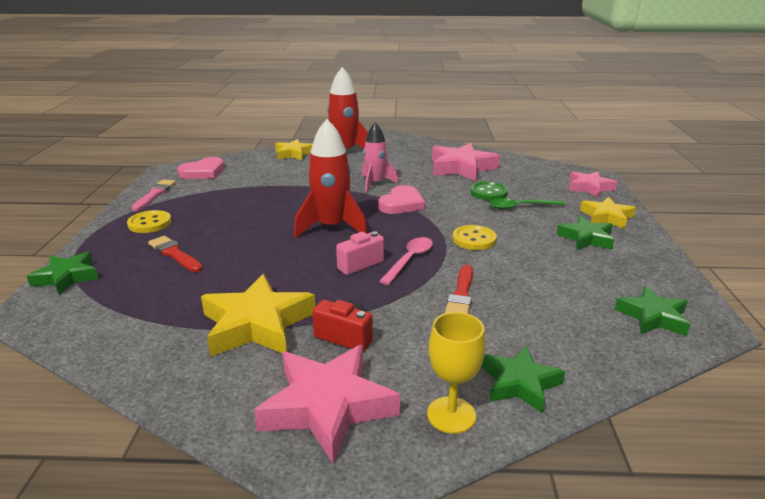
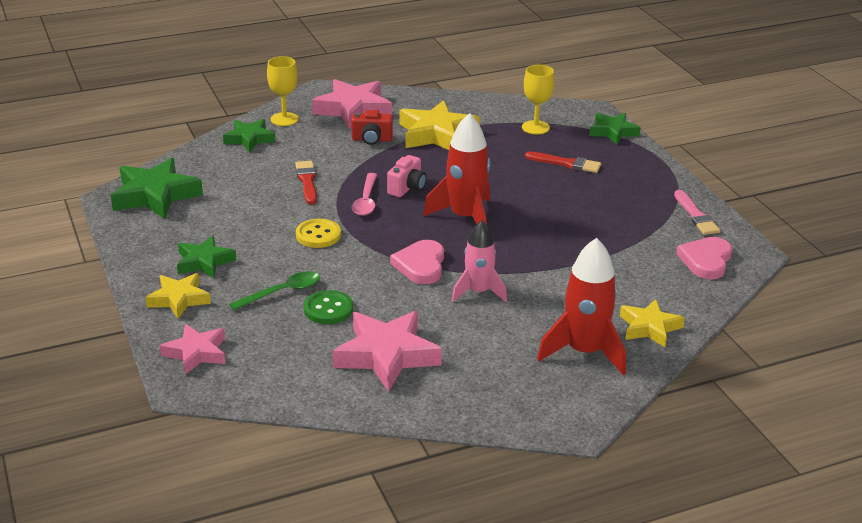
camera: 155 degrees right, 5 degrees up
yellow button [127,210,172,233] -> none
green star [614,286,691,336] -> green star [111,158,203,219], size x1.61
none -> yellow goblet [522,65,554,134]

